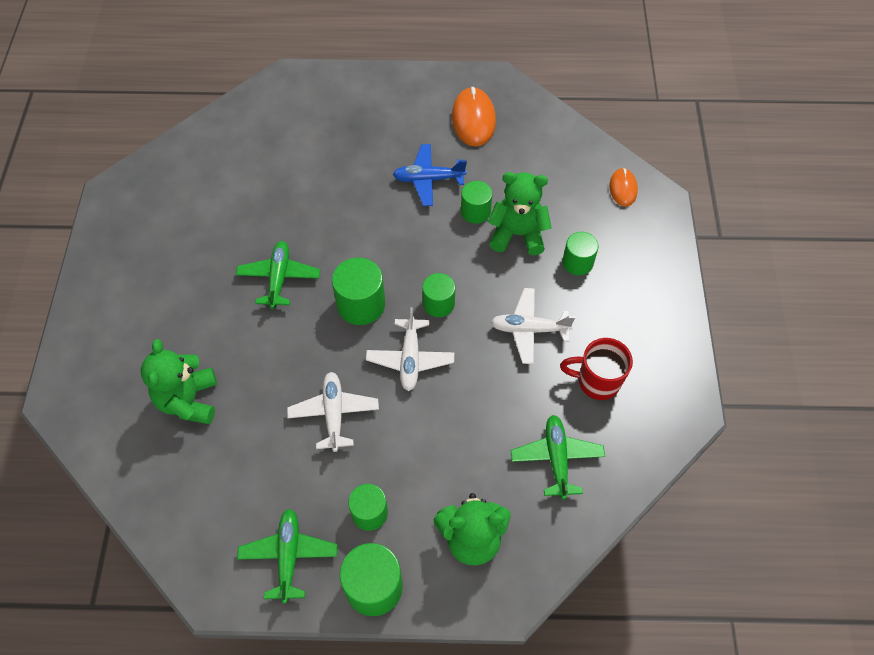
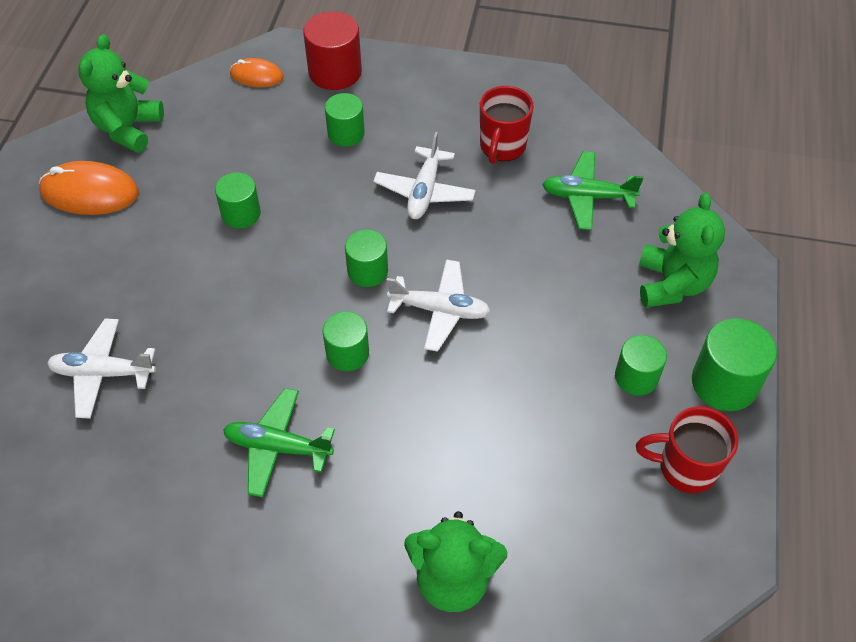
camera: 80 degrees left, 5 degrees down
green plane [237,509,337,603] -> red mug [636,406,739,493]
white plane [287,372,379,452] -> white plane moved to [47,318,156,419]
green cylinder [332,258,385,325] -> green cylinder [323,311,369,371], size x0.66
blue plane [393,144,467,206] -> none
green teddy bear [488,172,552,255] -> green teddy bear moved to [78,34,164,153]
none -> red cylinder [303,11,362,90]

